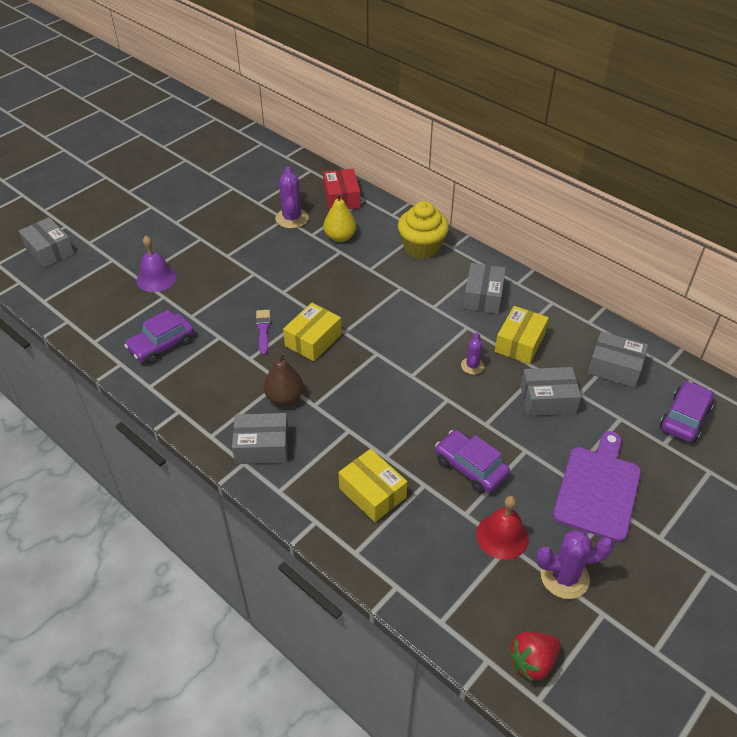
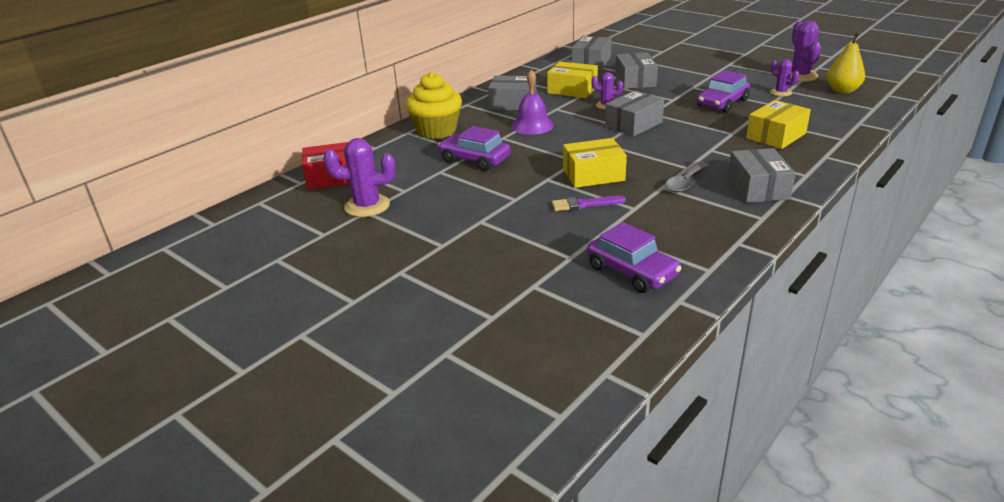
camera: 90 degrees left, 15 degrees down
grey box [19,217,74,268] -> grey box moved to [605,90,664,136]
purple bell [137,236,177,292] -> purple bell moved to [511,70,554,135]
brown pear [264,352,303,405] -> grey spoon [665,162,709,192]
yellow box [283,303,342,361] -> yellow box turned 45 degrees counterclockwise [563,138,627,188]
yellow pear [324,193,357,242] -> yellow pear moved to [827,33,865,94]
red bell [476,496,529,560] -> purple cactus [770,59,799,96]
red strawberry [508,632,561,682] -> none
purple cutting board [553,431,641,542] -> none
purple car [660,381,714,442] -> purple car moved to [438,126,511,171]

